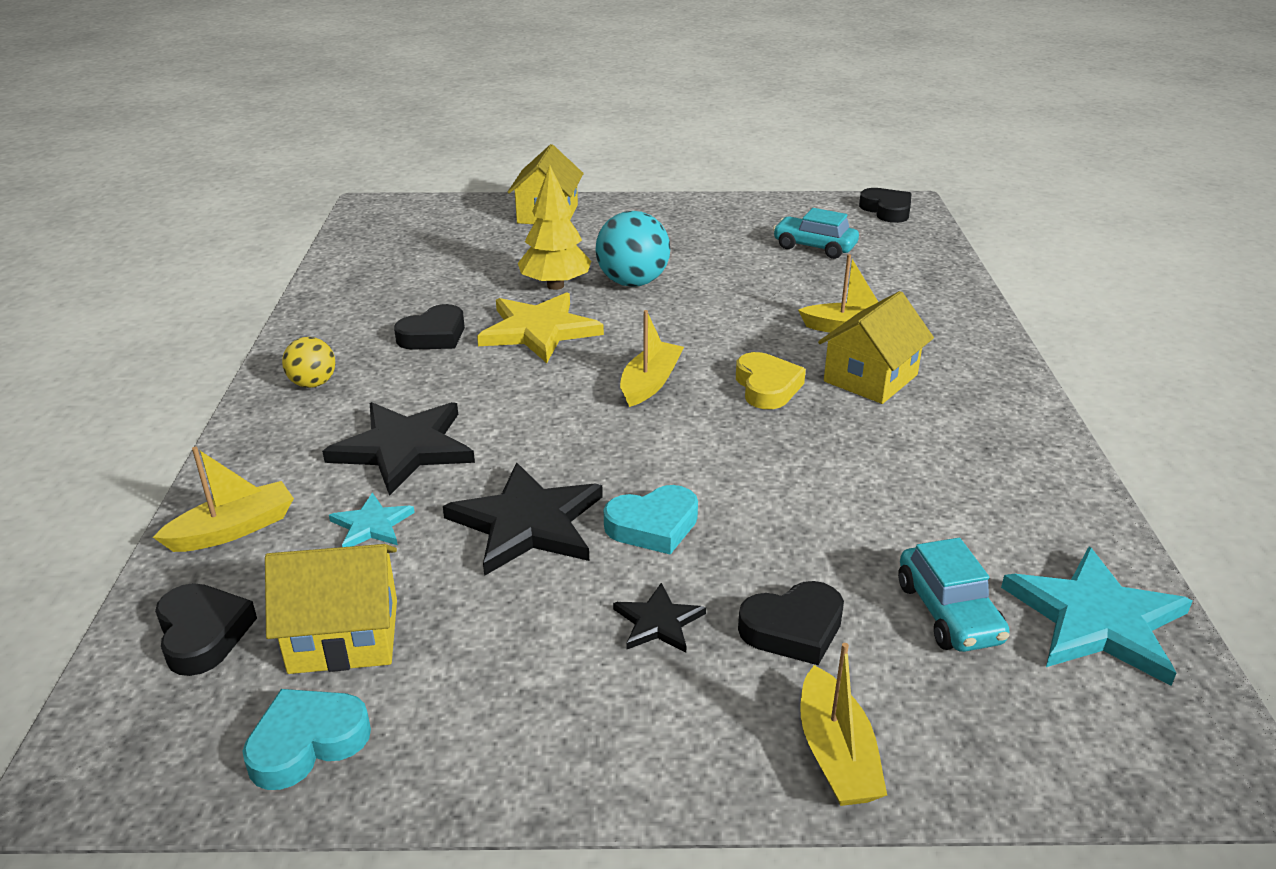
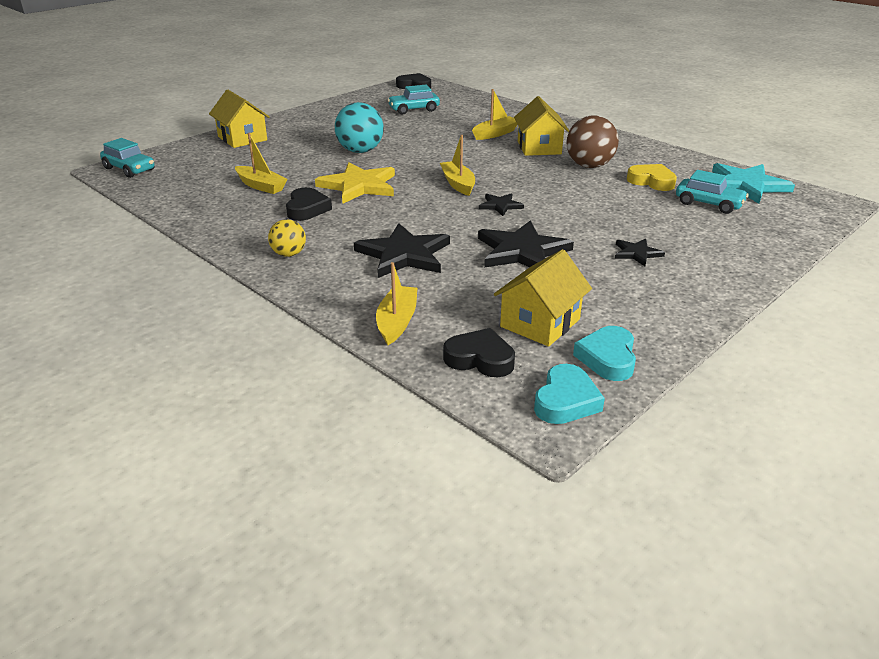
camera: 45 degrees left, 0 degrees up
turquoise star [329,493,415,547] -> none
yellow tree [518,165,591,290] -> none
turquoise heart [604,485,698,555] -> turquoise heart moved to [534,364,605,424]
yellow heart [736,352,806,409] -> yellow heart moved to [627,164,677,191]
black heart [738,581,844,665] -> none
yellow boat [800,643,887,806] -> yellow boat moved to [235,133,288,194]
none -> turquoise car [100,138,155,178]
none -> black star [479,193,524,216]
none -> brown ball [566,115,619,168]

